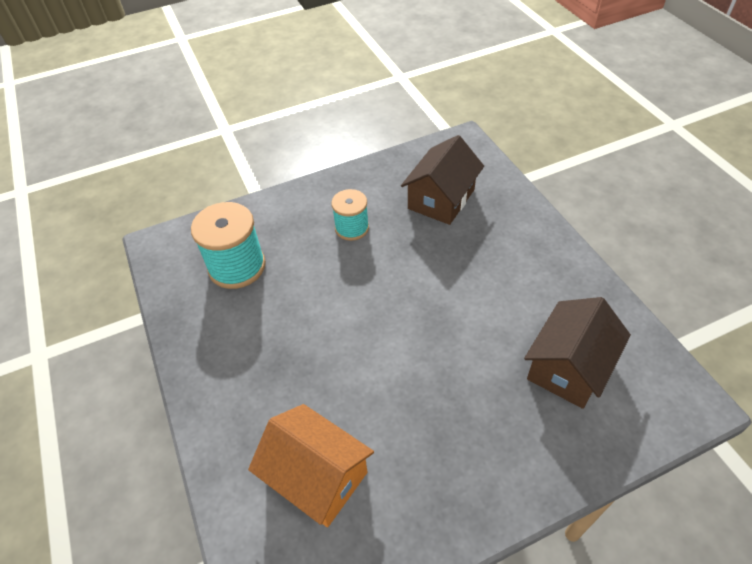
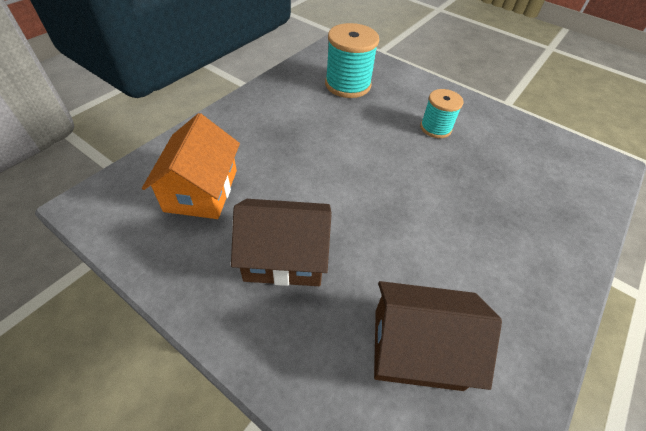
camera: 55 degrees right, 0 degrees up
brown house [401,135,484,225] -> brown house moved to [231,199,332,286]

